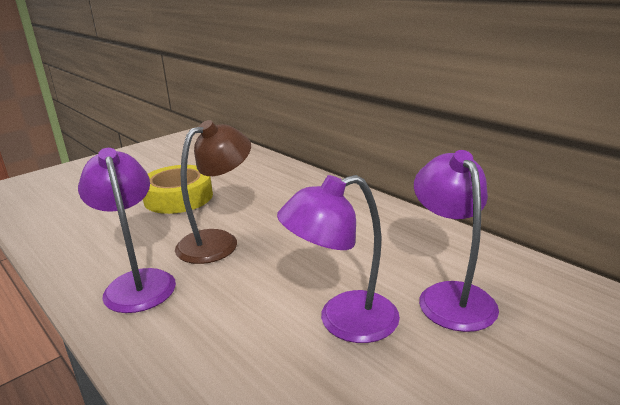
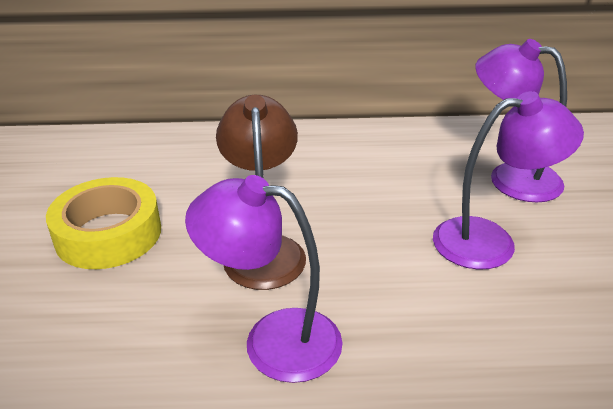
camera: 50 degrees left, 10 degrees up
purple lamp [277,175,400,343] -> purple lamp turned 120 degrees counterclockwise [433,91,584,270]

